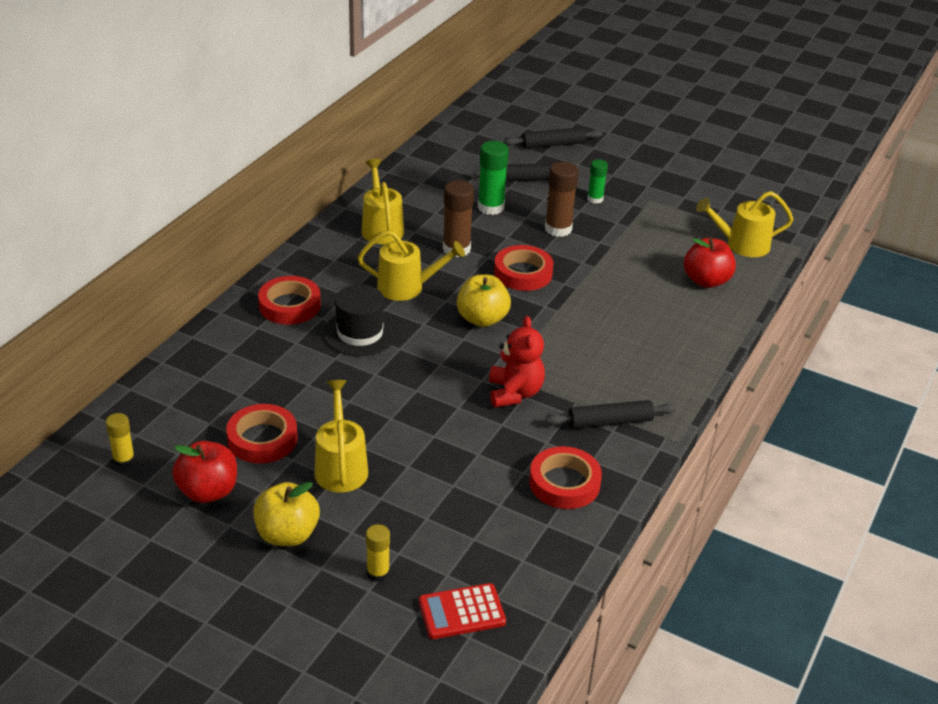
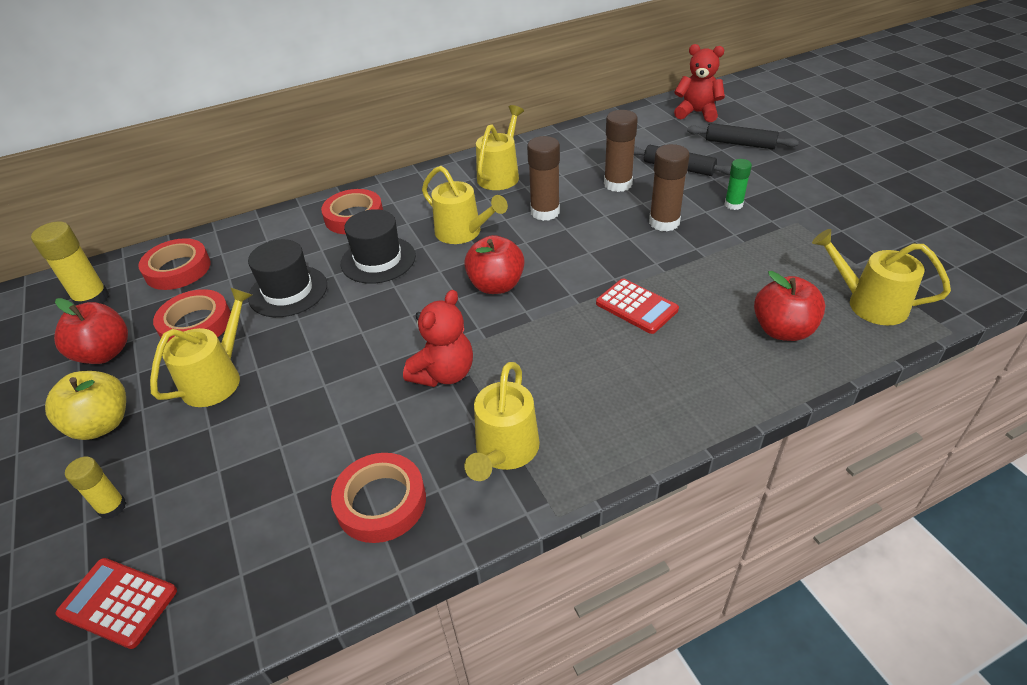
camera: 40 degrees right, 5 degrees up
yellow glue stick [106,413,135,468] -> yellow glue stick [31,221,109,306], size x1.64
yellow apple [457,275,511,327] -> red apple [464,235,525,294]
green glue stick [478,141,509,215] -> brown glue stick [604,110,638,192]
red tape [494,245,553,291] -> red tape moved to [138,238,211,290]
black rolling pin [546,400,676,429] -> yellow watering can [464,362,540,481]
none -> black hat [248,239,327,317]
none -> red calculator [596,278,679,334]
none -> red teddy bear [674,44,725,122]

